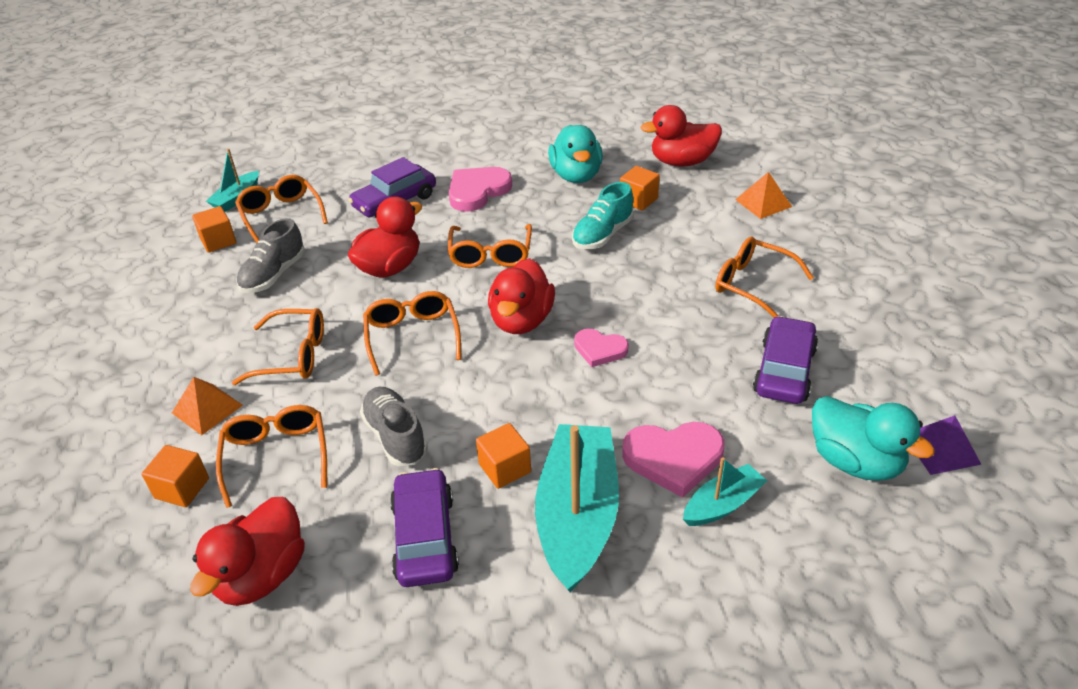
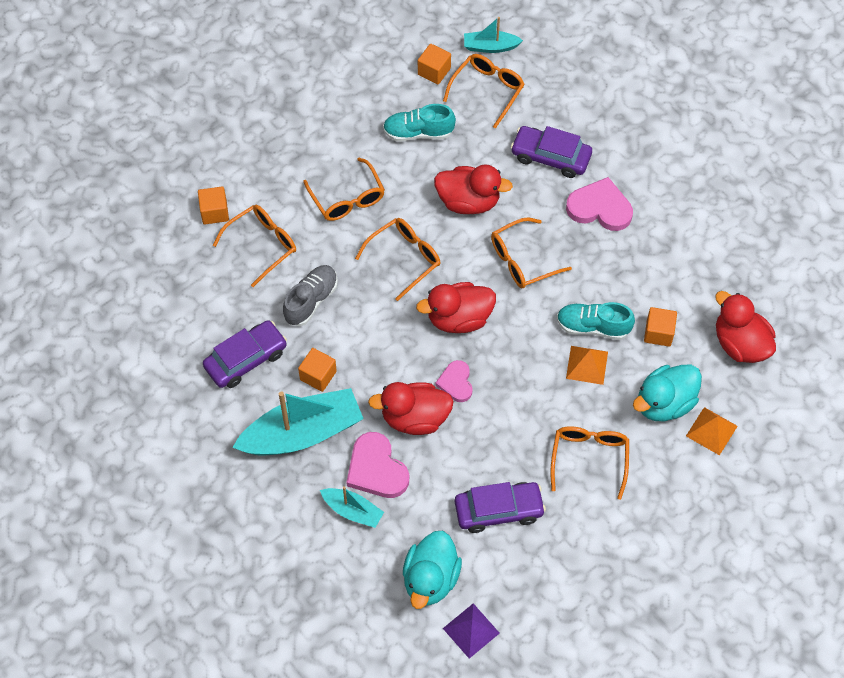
camera: 60 degrees right, 20 degrees up
orange pyramid [172,377,243,435] -> orange pyramid moved to [566,346,608,385]
red duck [190,497,305,606] -> red duck moved to [368,382,454,435]
grey shoe [236,218,305,293] -> turquoise shoe [383,104,456,141]
turquoise duck [548,125,603,183] -> turquoise duck moved to [633,365,702,421]

